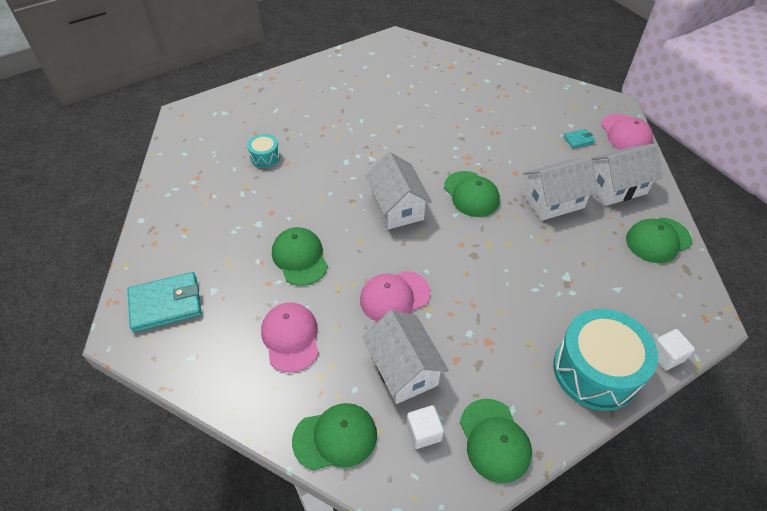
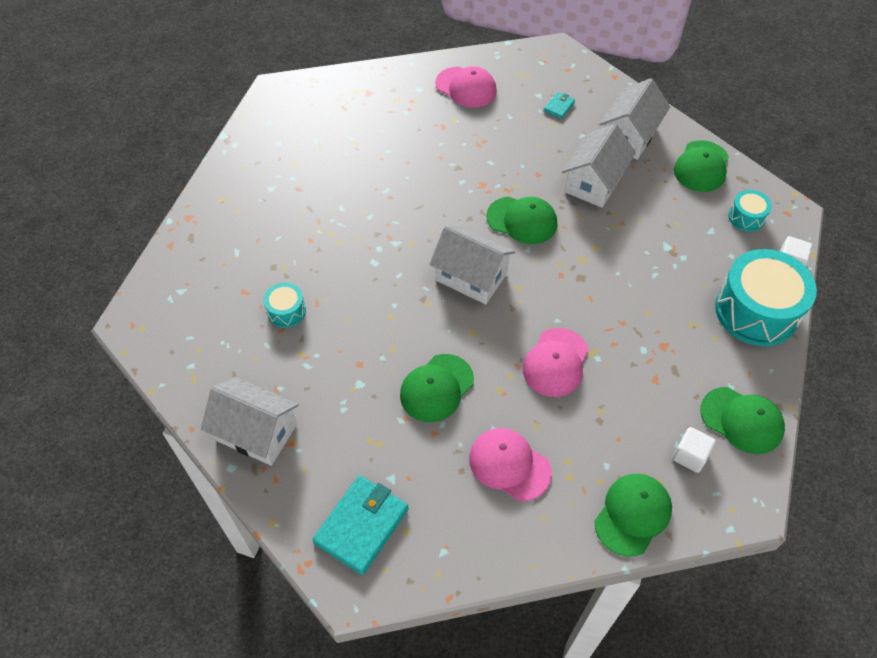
camera: 40 degrees left, 5 degrees up
green cap [272,227,328,286] -> green cap turned 75 degrees counterclockwise [400,354,474,422]
white house [362,310,449,404] -> white house moved to [201,377,299,466]
pink cap [601,114,653,150] -> pink cap moved to [435,66,497,108]
none -> turquoise drum [728,190,772,232]

